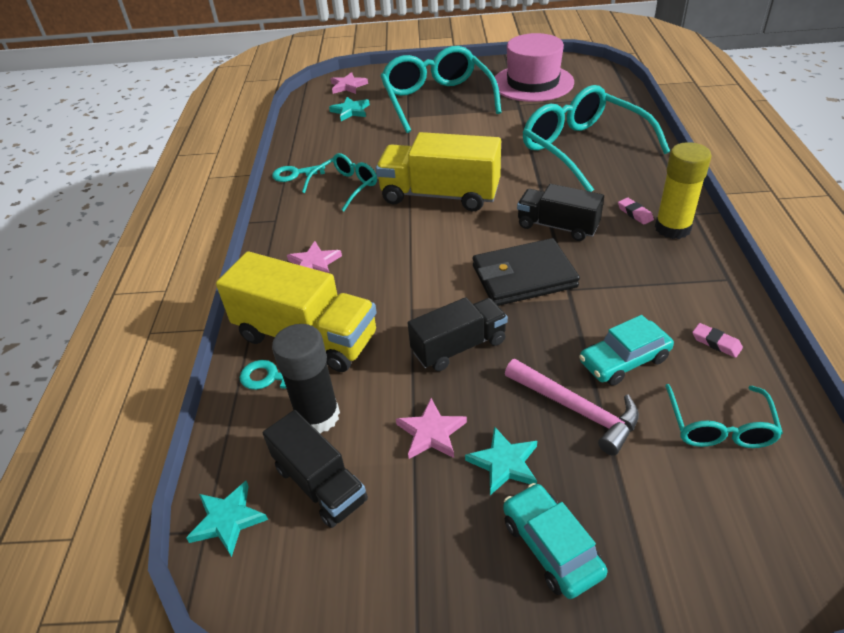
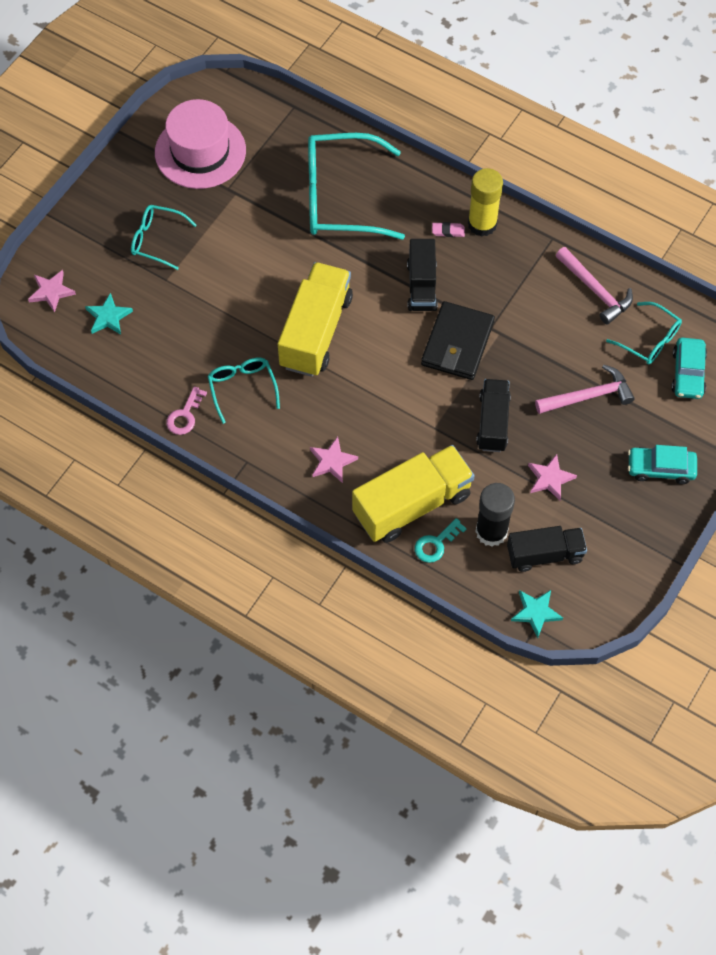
camera: 60 degrees left, 20 degrees up
turquoise key [272,165,325,182] -> pink key [166,386,207,435]
yellow truck [376,132,501,211] -> yellow truck turned 150 degrees clockwise [278,262,353,377]
turquoise glasses [381,46,502,133] -> turquoise glasses [131,205,197,270], size x0.52
turquoise star [465,426,537,495] -> none
black truck [517,184,604,241] -> black truck turned 60 degrees counterclockwise [407,239,438,311]
turquoise car [579,315,674,386] -> turquoise car moved to [671,338,707,399]
pink eraser [692,323,743,358] -> pink hammer [556,247,633,325]

